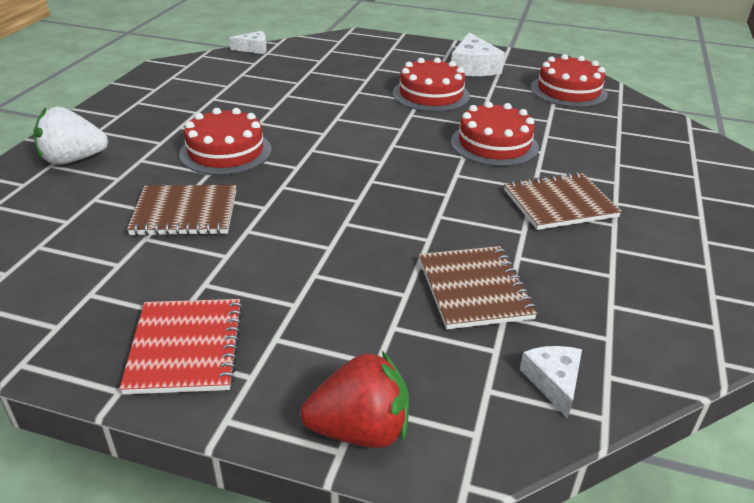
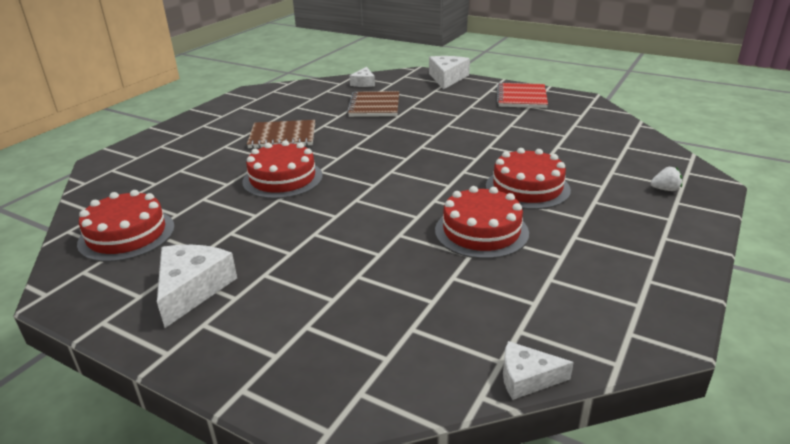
camera: 165 degrees left, 5 degrees down
white strawberry [33,106,108,165] -> white strawberry [651,167,682,191], size x0.49
brown notebook [127,185,236,236] -> none
red strawberry [300,351,409,448] -> white cheese [429,56,470,89]
red cake [393,57,470,112] -> red cake moved to [435,186,529,259]

